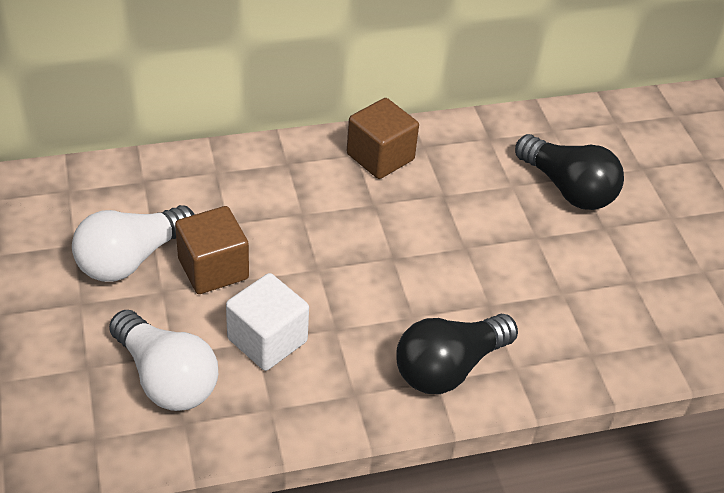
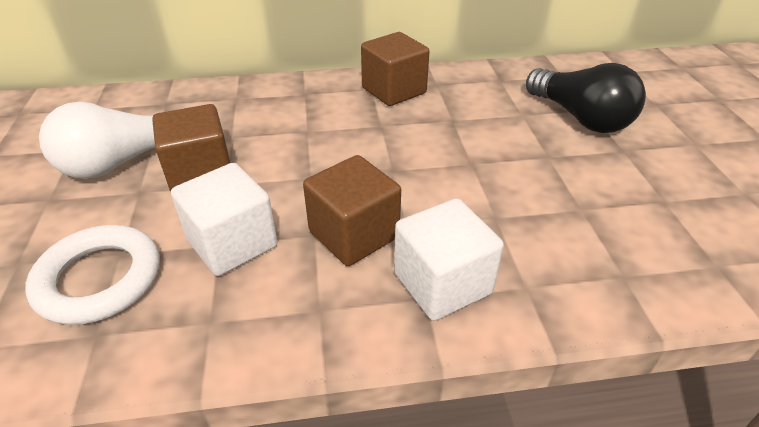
camera: 10 degrees right, 5 degrees down
white light bulb [109,310,218,411] -> white ring [25,225,160,325]
black light bulb [396,314,518,394] -> white cube [394,198,504,321]
none -> brown cube [303,155,401,266]

